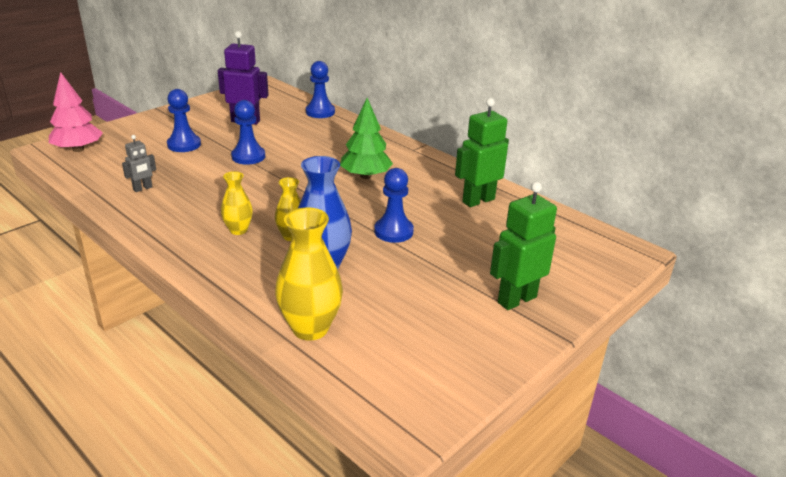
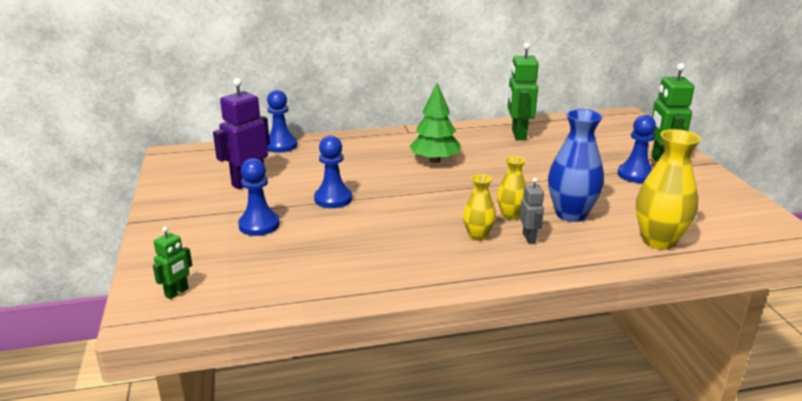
camera: 55 degrees left, 5 degrees down
pink tree [49,72,103,152] -> green robot [153,226,192,299]
grey robot [122,135,156,192] -> grey robot moved to [520,178,544,243]
blue pawn [374,168,414,243] -> blue pawn moved to [618,115,656,183]

